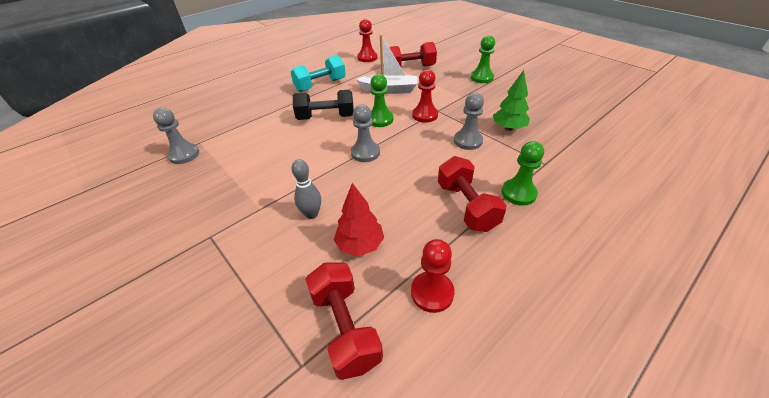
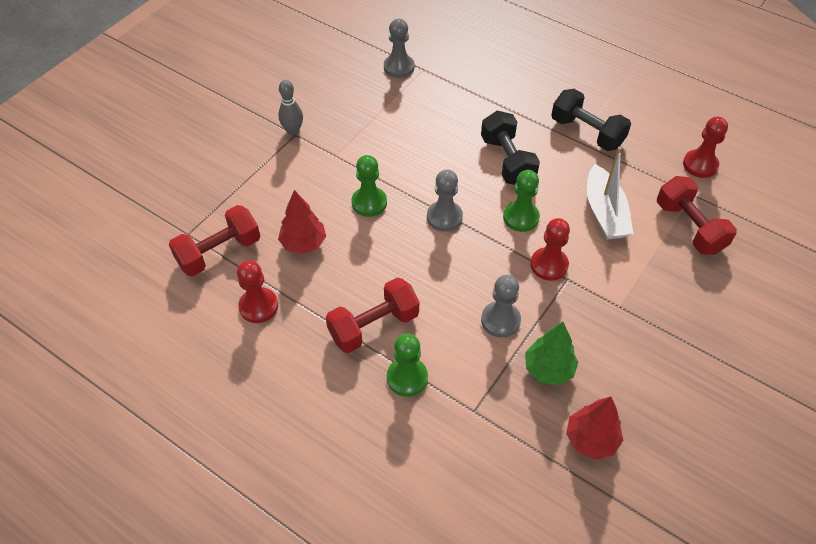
camera: 75 degrees right, 10 degrees up
turquoise dumbbell [291,55,346,92] -> black dumbbell [551,89,631,151]
grey bowling pin [291,159,321,219] -> grey bowling pin moved to [278,80,303,135]
green pawn [471,35,495,83] -> green pawn moved to [352,155,387,217]
none -> red tree [566,397,623,460]

